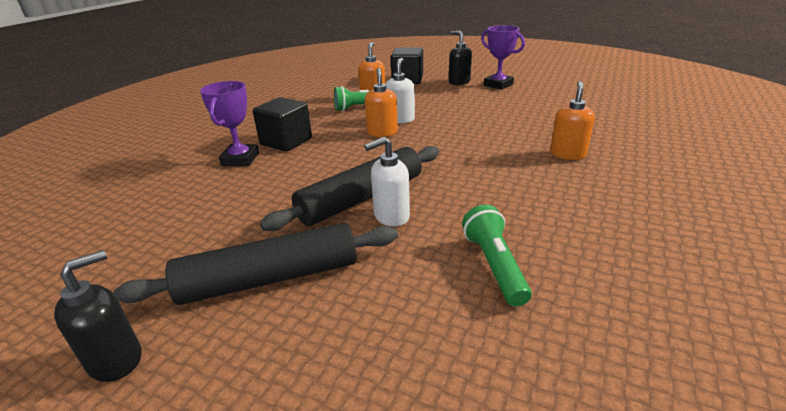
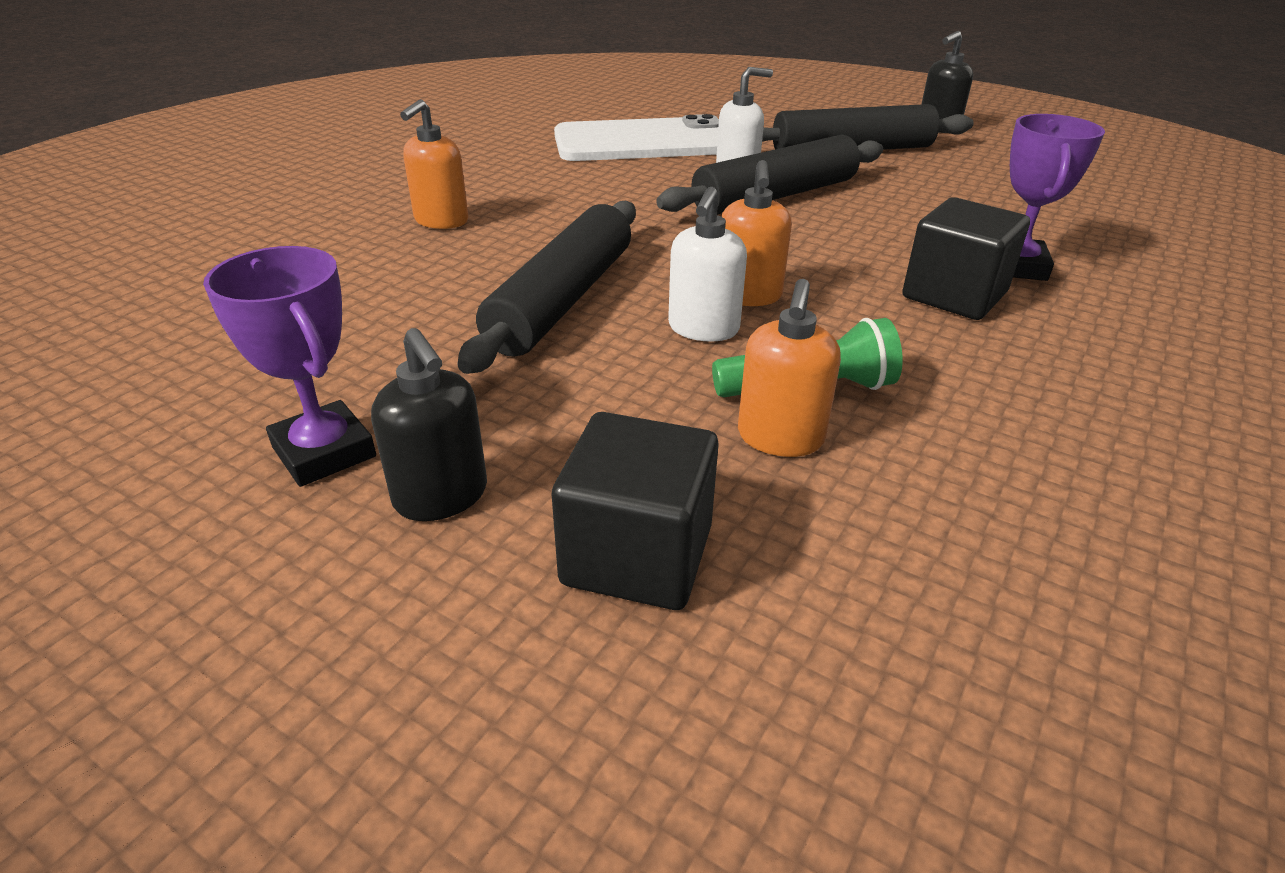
camera: 175 degrees left, 5 degrees up
green flashlight [462,205,532,307] -> white phone [554,114,719,161]
none -> black rolling pin [457,201,636,374]

